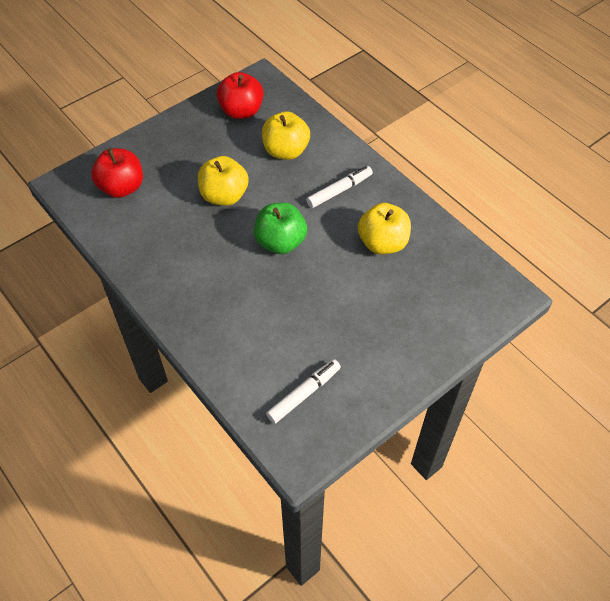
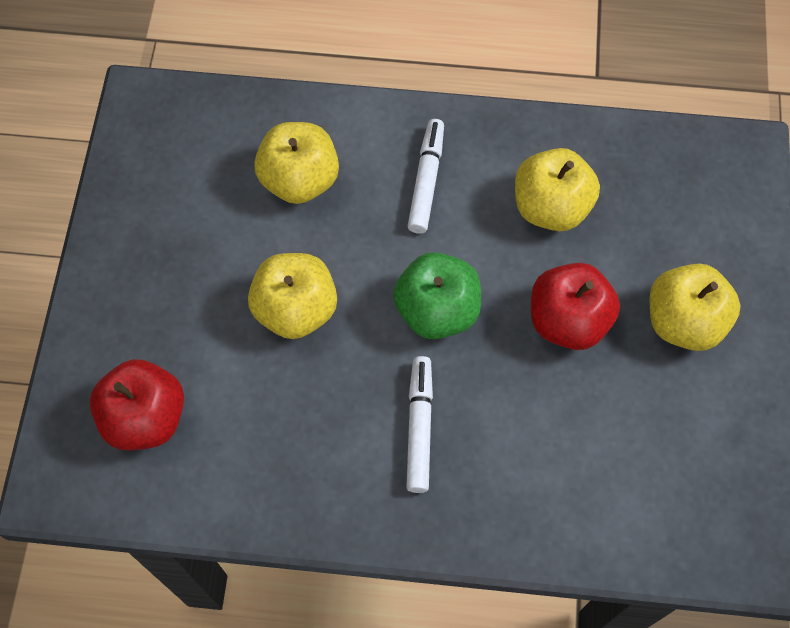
camera: 45 degrees left, 10 degrees up
red apple [217,72,264,119] -> red apple moved to [531,263,620,350]
white marker [266,359,341,424] -> white marker moved to [406,356,433,493]
none -> yellow apple [650,263,741,351]

